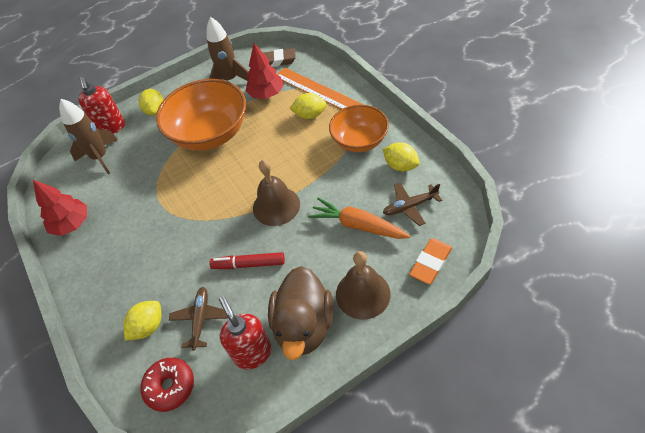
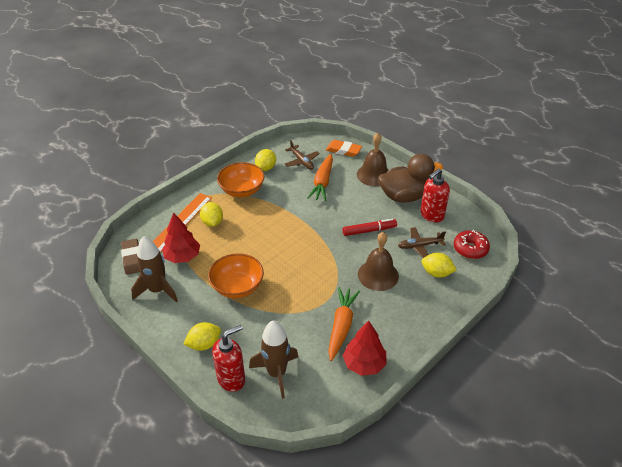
camera: 110 degrees left, 10 degrees down
orange bowl [156,79,246,151] -> orange bowl [208,253,264,298], size x0.63
red marker [209,252,285,269] -> red marker turned 90 degrees counterclockwise [343,218,397,236]
brown bell [253,160,300,226] -> brown bell moved to [358,232,399,291]
none -> orange carrot [328,287,360,361]

